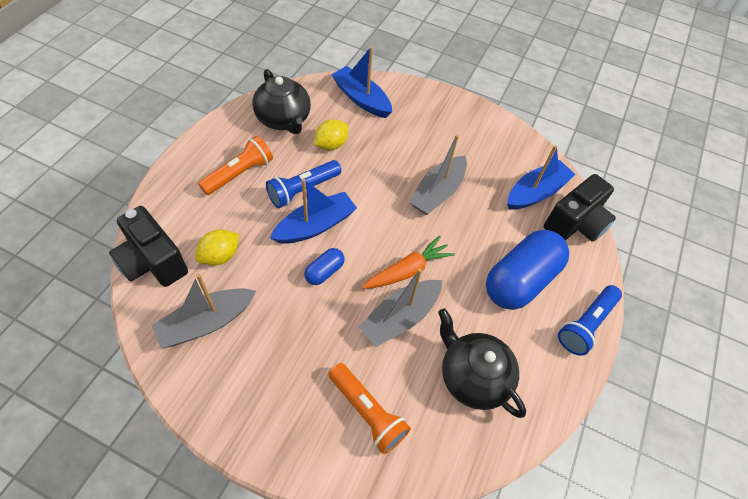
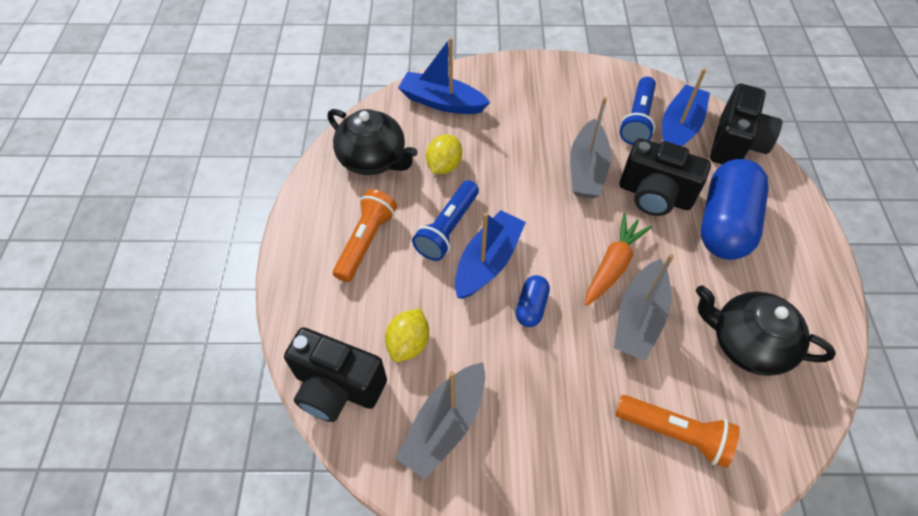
camera: 20 degrees left, 0 degrees up
blue flashlight [558,285,622,356] -> blue flashlight moved to [620,77,656,145]
none -> black camera [620,138,711,216]

